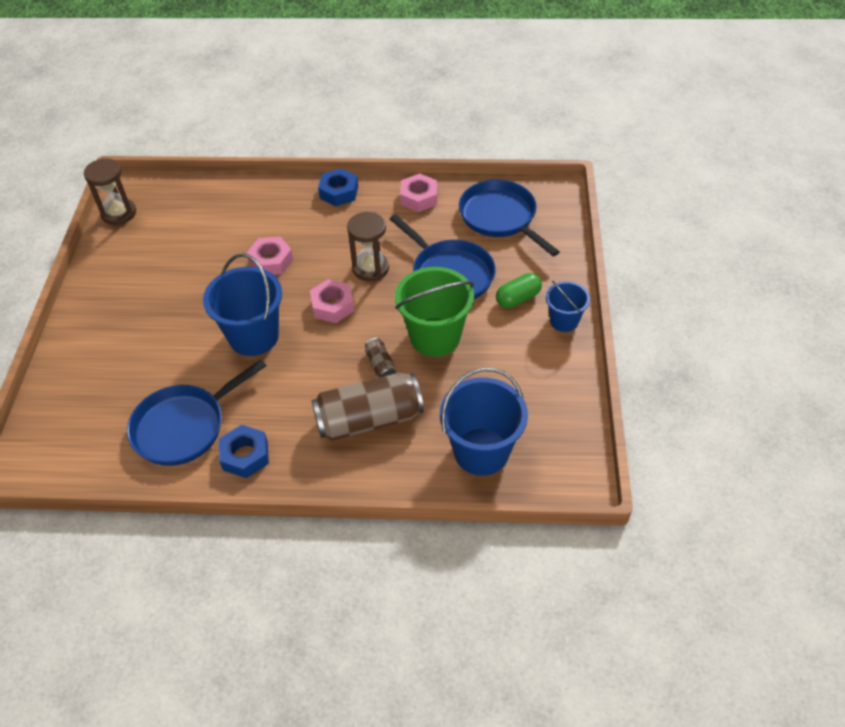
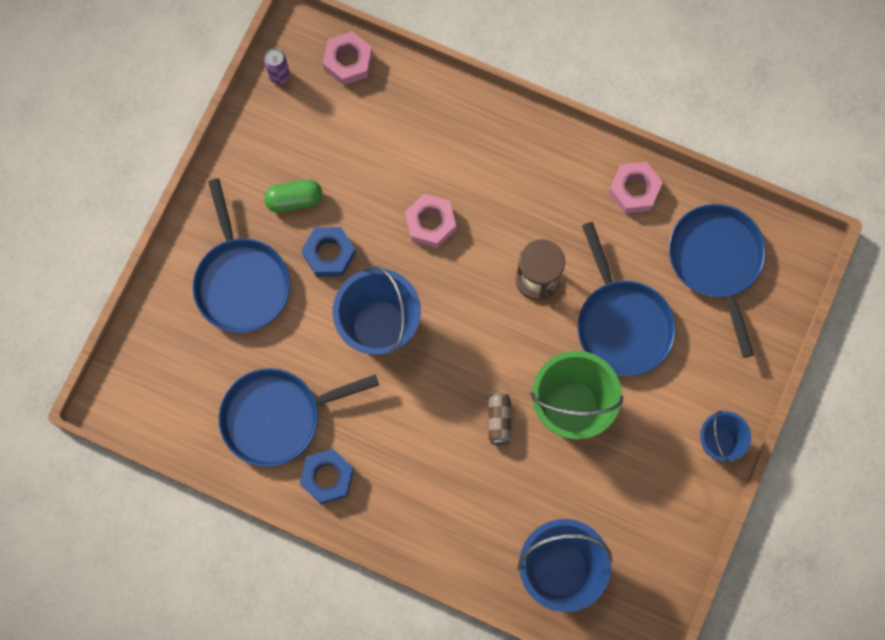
camera: 20 degrees right, 25 degrees up
brown hourglass [84,158,136,225] -> purple can [264,48,290,84]
pink nut [310,279,354,323] -> pink nut moved to [323,31,373,86]
brown can [312,373,424,441] -> none
blue nut [318,168,358,206] -> blue nut moved to [301,227,356,277]
green capsule [496,273,542,308] -> green capsule moved to [264,179,322,213]
none -> blue pan [193,179,290,333]

